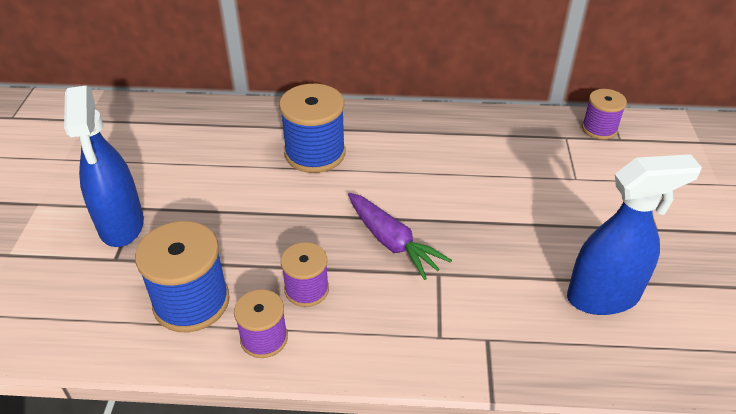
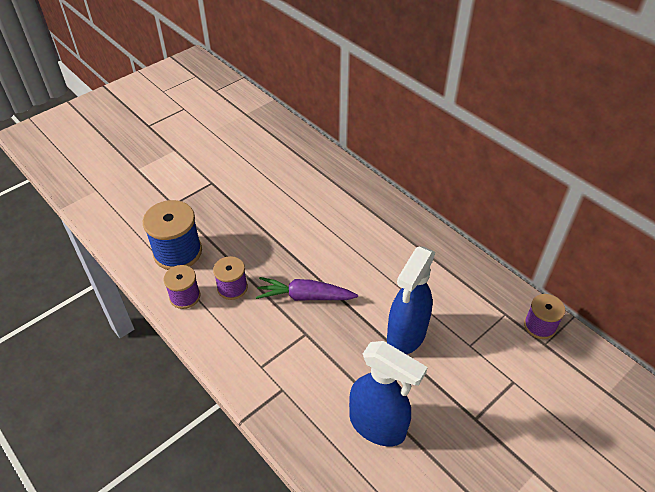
camera: 45 degrees right, 5 degrees up
blue spray bottle [64,85,144,247] -> blue spray bottle moved to [387,246,435,355]
blue spool [279,84,346,173] -> none
purple carrot [348,193,452,280] -> purple carrot turned 90 degrees clockwise [256,277,358,301]

